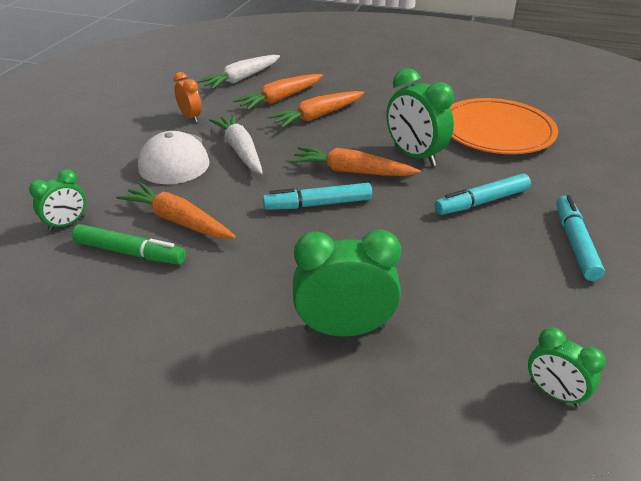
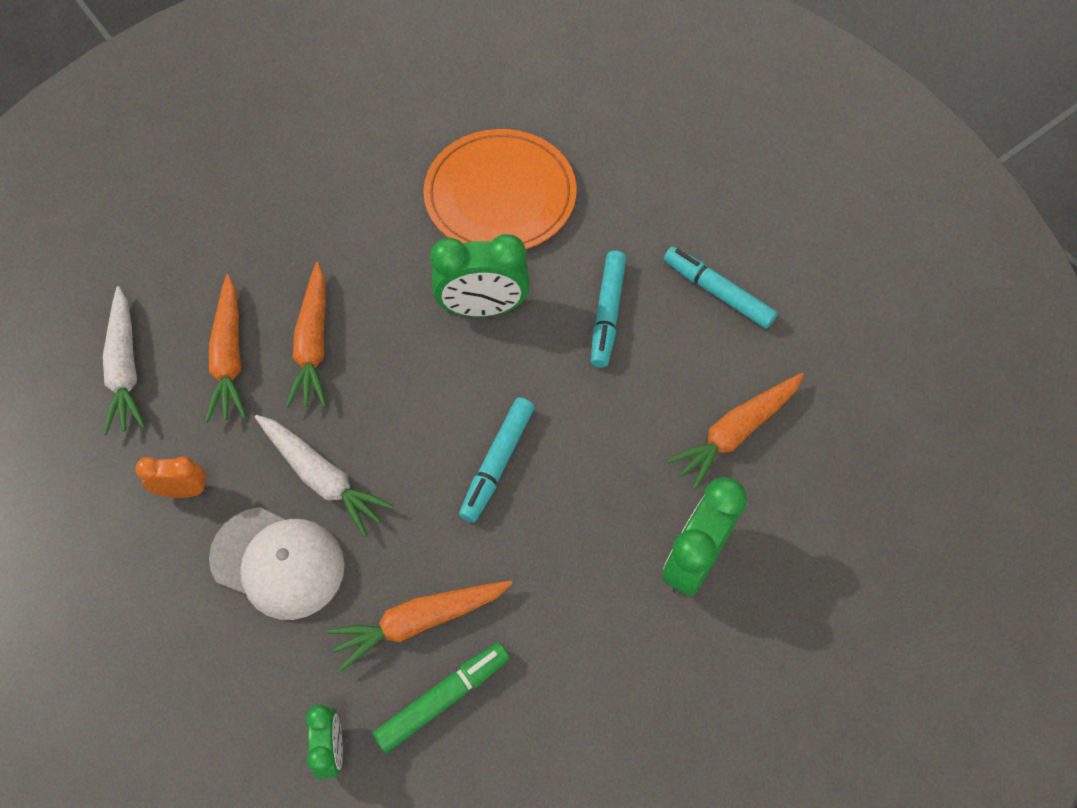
camera: 55 degrees left, 25 degrees up
white carrot [209,114,263,174] -> white carrot turned 150 degrees counterclockwise [255,415,394,537]
orange carrot [291,147,421,176] -> orange carrot moved to [666,373,804,490]
green clock [528,327,606,407] -> none

